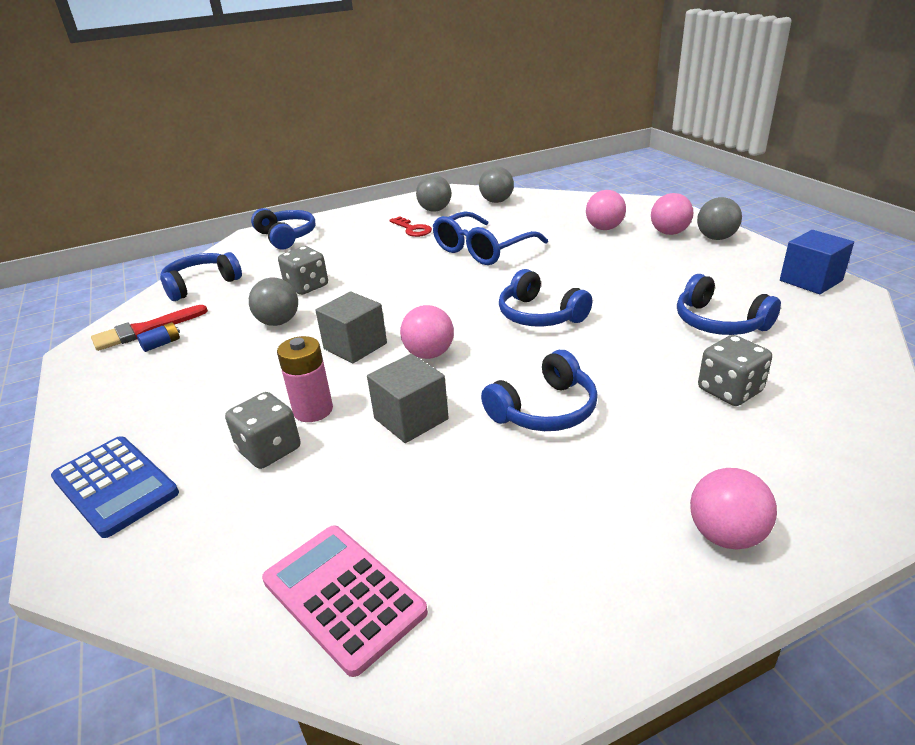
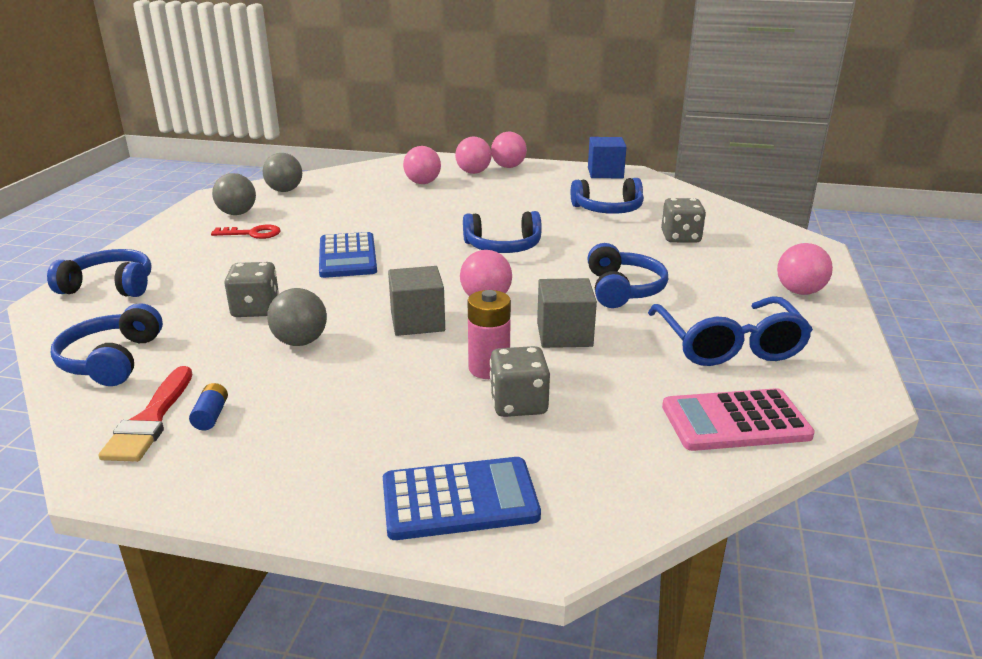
camera: 55 degrees left, 5 degrees down
blue glasses [433,211,548,265] -> blue glasses moved to [648,296,813,366]
grey ball [697,197,742,240] -> pink ball [491,132,527,168]
none -> blue calculator [319,232,377,278]

